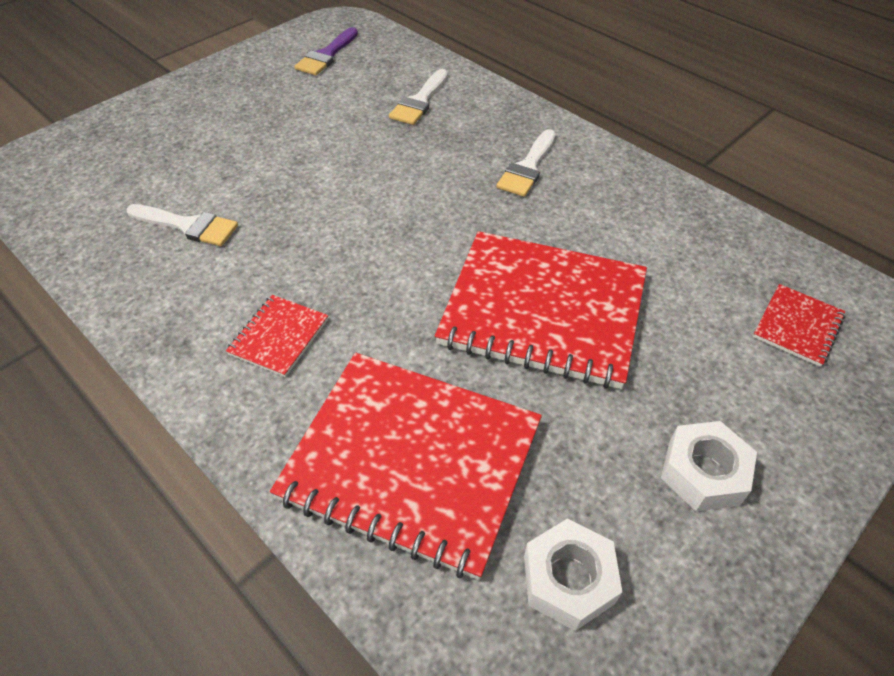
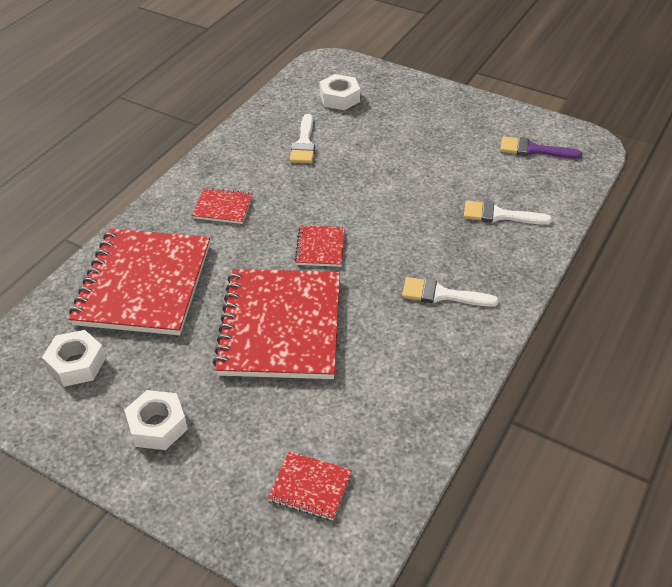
camera: 75 degrees right, 5 degrees down
none -> red notebook [295,225,345,267]
none -> white nut [320,74,360,110]

